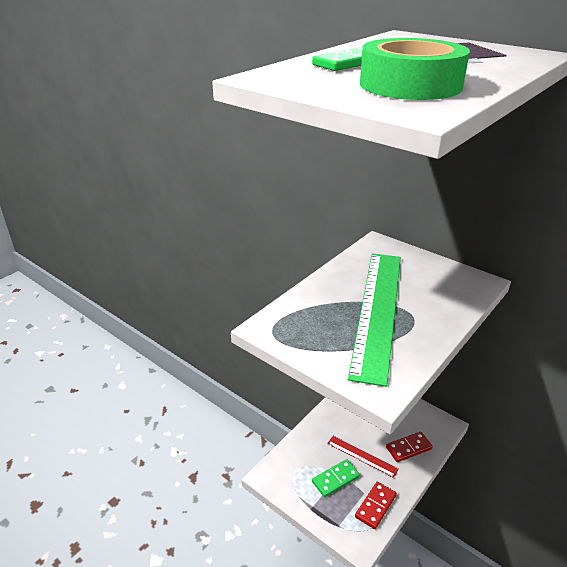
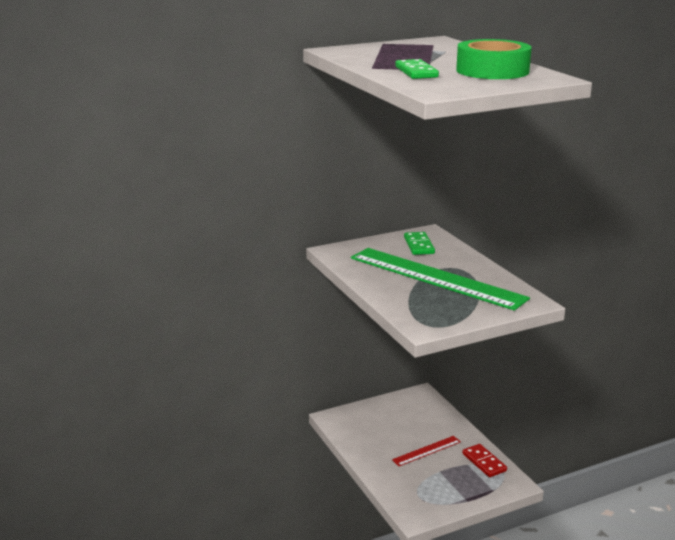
camera: 65 degrees left, 10 degrees down
green domino [312,459,360,497] -> green domino moved to [404,232,435,255]
red domino [386,432,433,462] -> none

